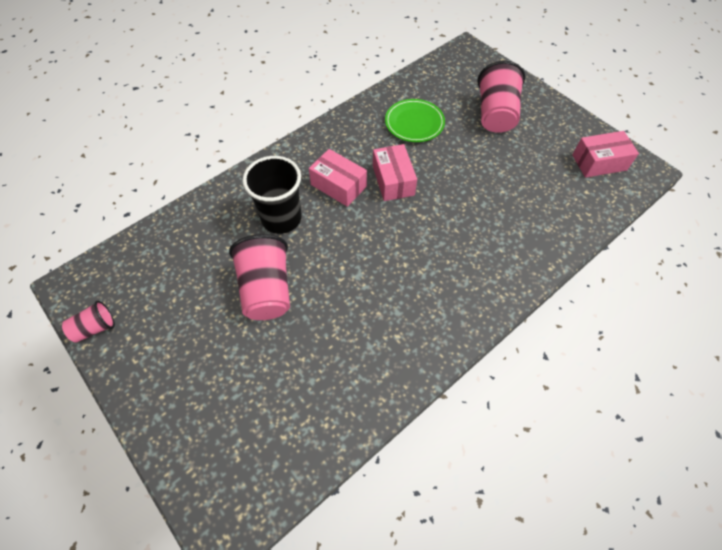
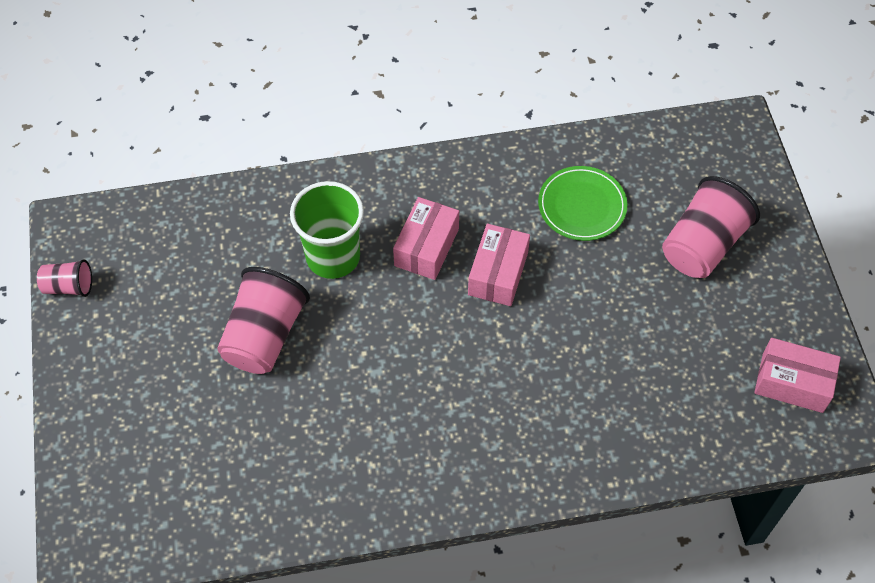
camera: 30 degrees right, 0 degrees up
black cup [243,156,302,234] -> green cup [290,181,364,279]
pink box [309,149,367,207] -> pink box turned 45 degrees clockwise [393,197,459,280]

